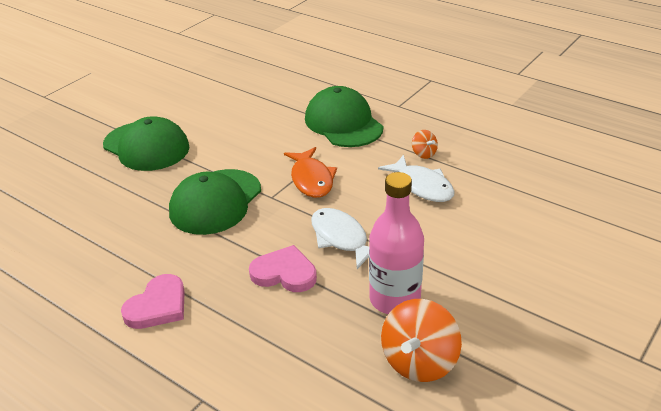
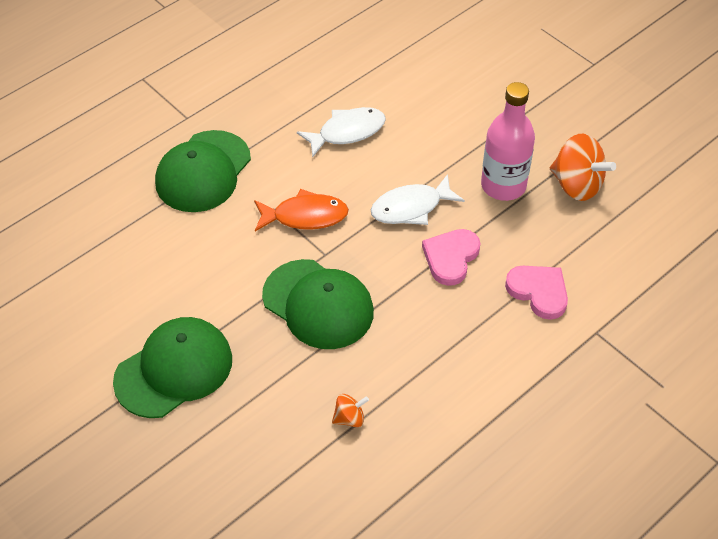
camera: 80 degrees left, 15 degrees up
pink heart [121,274,185,329] -> pink heart moved to [505,266,568,320]
green cap [305,86,383,147] -> green cap turned 45 degrees counterclockwise [155,130,251,212]
orange spinning top [412,130,438,159] -> orange spinning top moved to [332,394,369,427]

